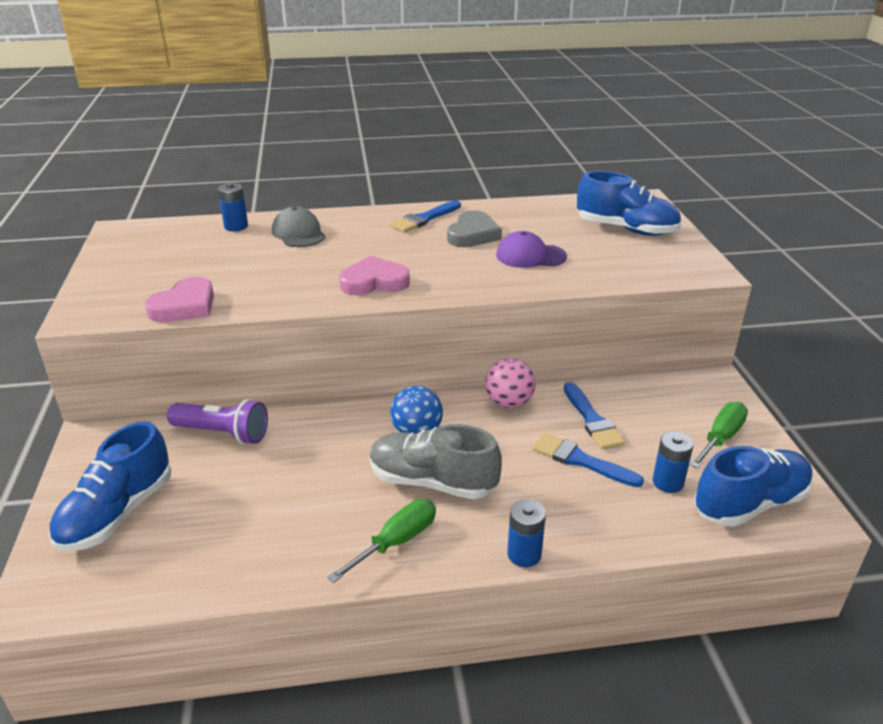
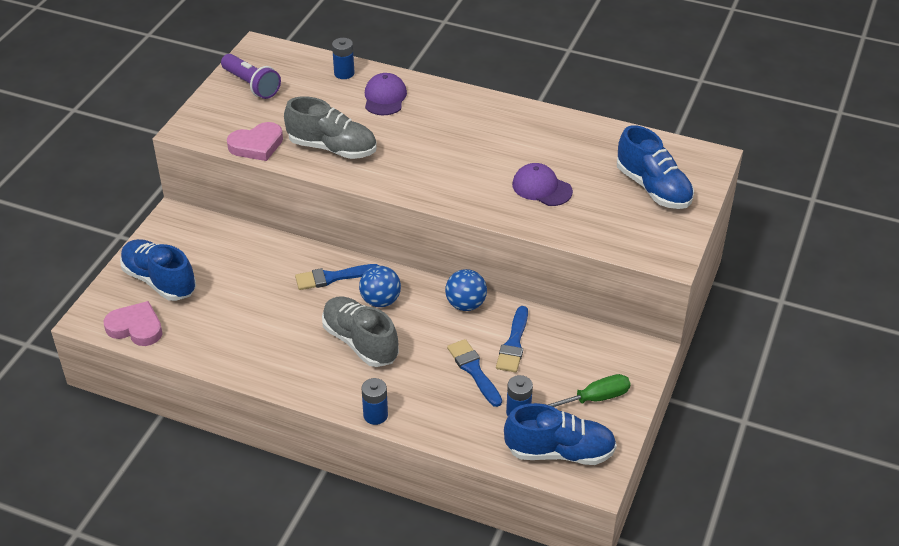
camera: 30 degrees right, 10 degrees up
blue shoe [49,421,171,552] -> blue shoe turned 75 degrees clockwise [120,239,196,301]
purple flashlight [167,399,268,444] -> purple flashlight moved to [221,54,281,99]
grey cap [272,207,326,247] -> purple cap [365,73,407,115]
green screwdriver [328,499,436,583] -> none
pink heart [339,256,410,295] -> pink heart moved to [103,301,162,346]
blue brush [390,200,461,233] -> blue brush moved to [295,264,379,290]
grey heart [447,210,502,247] -> none
pink ball [485,358,535,408] -> blue ball [445,269,487,311]
none -> grey shoe [284,96,377,159]

